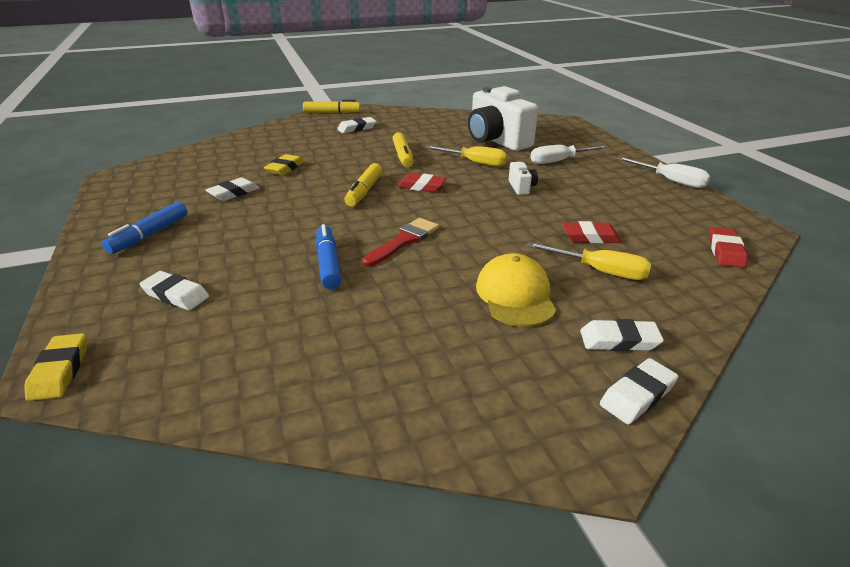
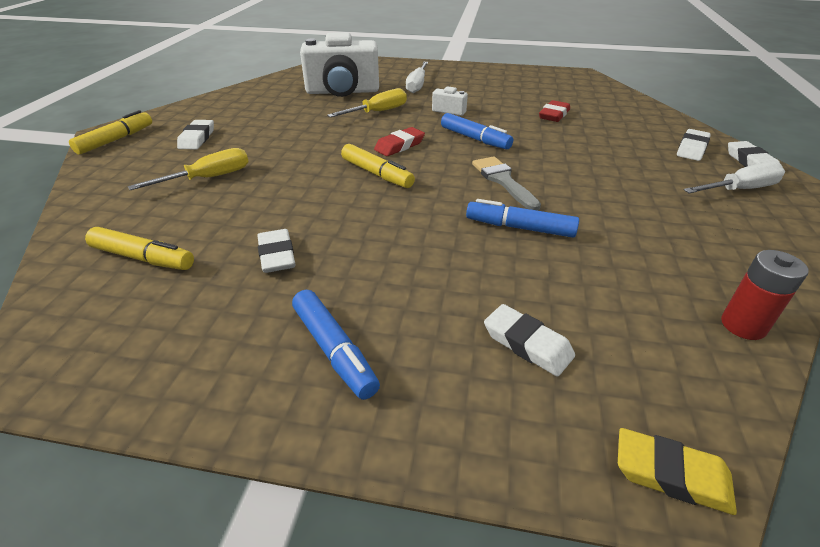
camera: 60 degrees left, 5 degrees up
white eraser [140,271,209,310] -> white eraser turned 75 degrees clockwise [484,304,575,377]
yellow eraser [264,154,304,175] -> none
red brush [362,218,439,267] -> grey brush [472,156,541,210]
yellow marker [392,132,414,167] -> yellow marker moved to [85,227,194,270]
yellow cap [476,253,557,327] -> none
yellow screwdriver [526,242,651,280] -> yellow screwdriver moved to [128,148,249,190]
white screwdriver [617,157,710,188] -> white screwdriver moved to [683,162,785,193]
red eraser [709,227,747,268] -> none
none -> blue marker [441,113,513,149]
none -> red battery [721,250,809,340]

